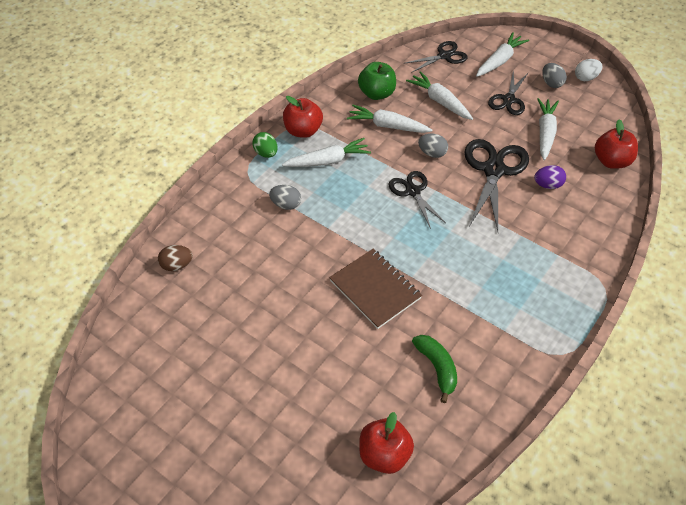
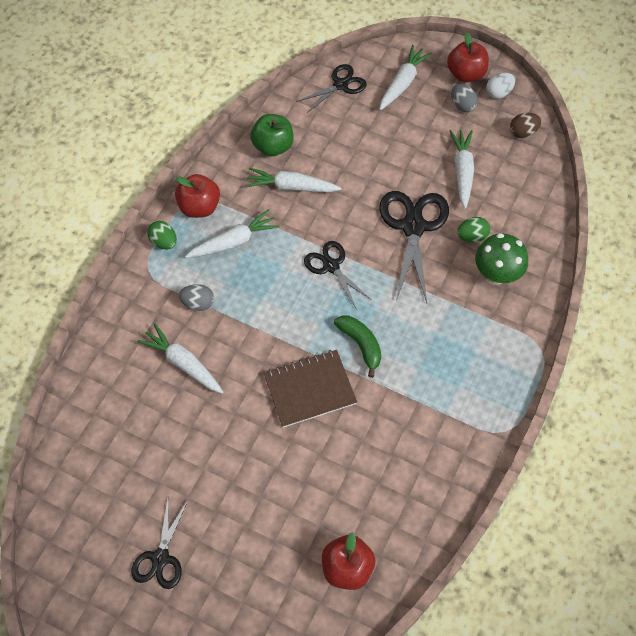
camera: 10 degrees left, 10 degrees up
brown egg [158,245,193,271] -> brown egg moved to [510,113,541,138]
brown notebook [329,249,422,329] -> brown notebook turned 60 degrees counterclockwise [264,350,357,428]
white carrot [406,71,473,120] -> white carrot moved to [137,323,223,394]
green banana [412,335,457,403] -> green banana moved to [334,316,381,378]
grey egg [418,134,448,158] -> none
black scissors [488,70,528,115] -> black scissors moved to [131,499,188,589]
purple egg [534,165,566,189] -> green egg [457,217,490,243]
red apple [595,119,638,169] -> red apple moved to [447,32,489,82]
none -> green mushroom [475,233,528,284]

